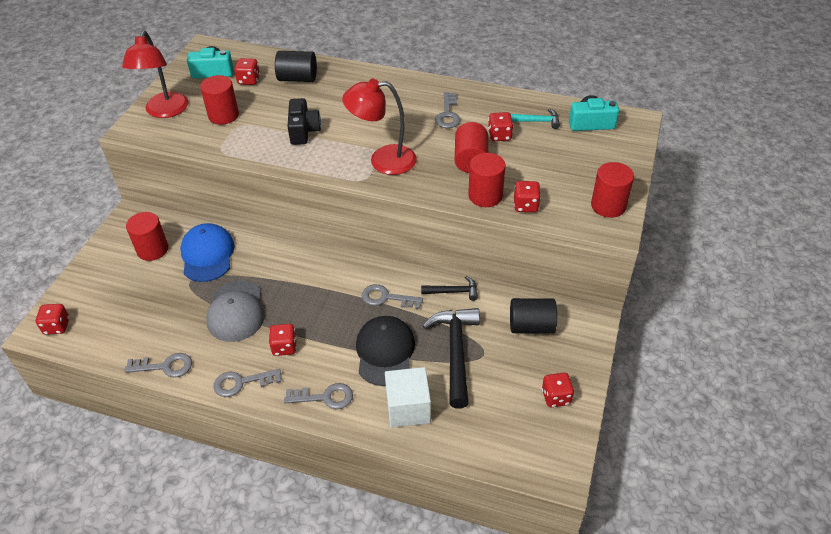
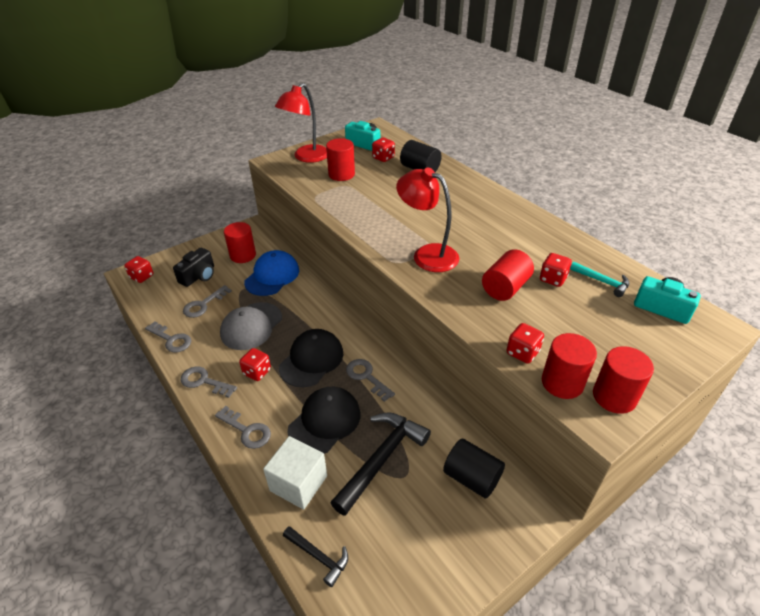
camera: 35 degrees right, 5 degrees down
black camera [288,98,321,145] -> black camera moved to [173,248,214,287]
black hammer [421,276,478,301] -> black hammer moved to [283,526,348,587]
grey key [435,92,460,128] -> grey key moved to [183,285,232,318]
red cylinder [468,153,506,207] -> red cylinder moved to [542,333,597,399]
red dice [542,373,574,407] -> none
none -> black cap [279,329,343,388]

